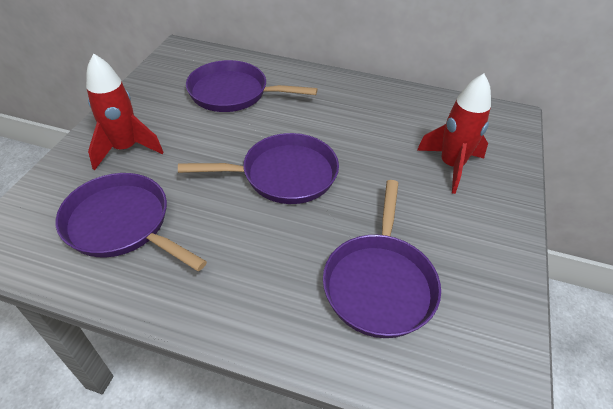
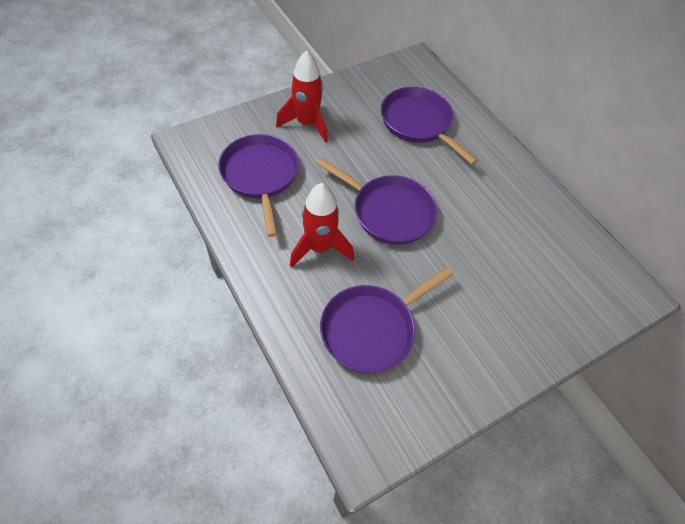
camera: 40 degrees right, 10 degrees up
red rocket [417,74,491,194] -> red rocket moved to [290,183,354,268]

